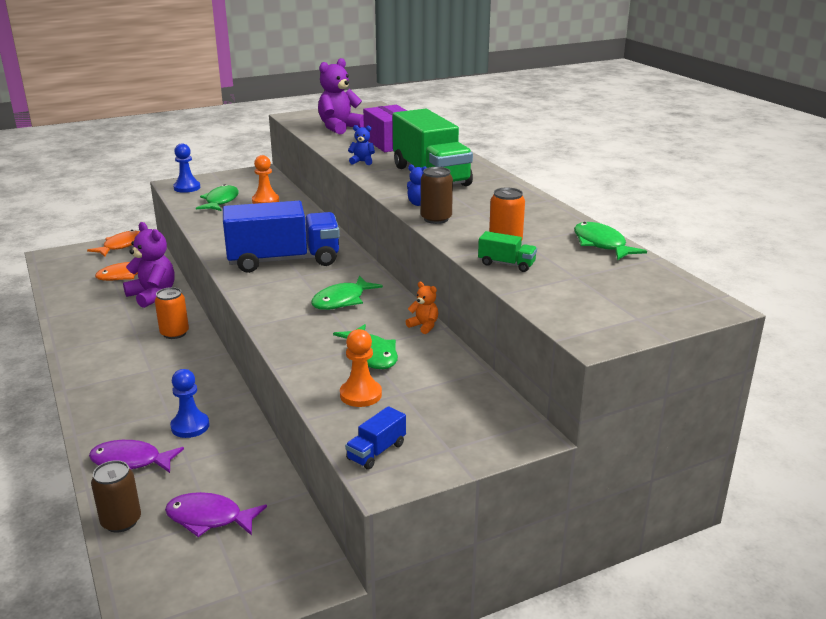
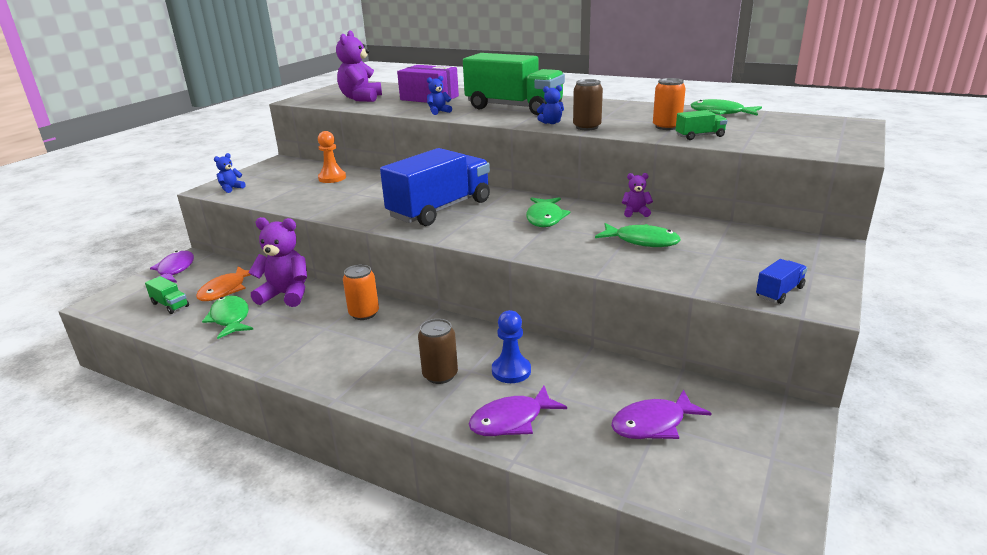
camera: 35 degrees left, 0 degrees up
orange fish [87,230,140,257] -> purple fish [150,251,194,283]
brown can [91,460,141,533] -> brown can moved to [418,319,458,384]
blue pawn [173,143,200,193] -> blue teddy bear [214,153,246,193]
green fish [196,184,239,211] -> green fish moved to [202,296,253,339]
orange pawn [340,329,382,407] -> none
blue truck [345,406,406,469] -> blue truck turned 135 degrees counterclockwise [756,259,807,304]
orange teddy bear [406,282,438,334] -> purple teddy bear [622,173,653,217]
none -> green truck [145,276,189,314]

